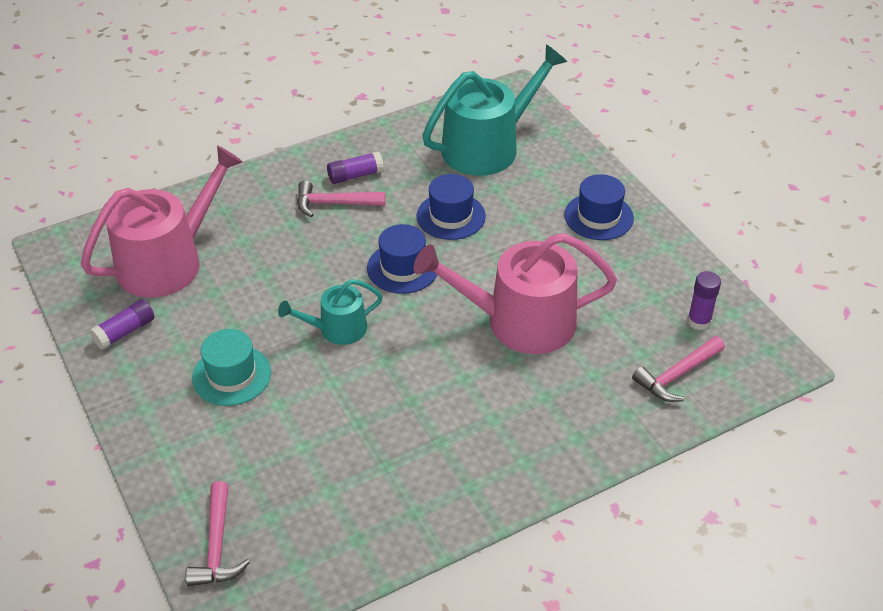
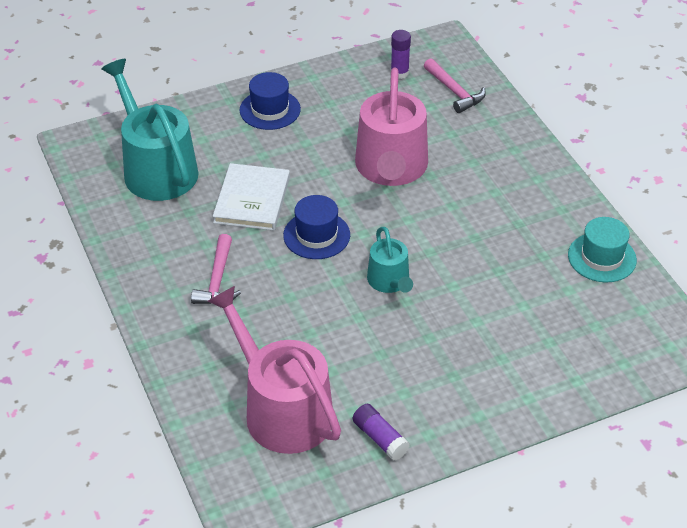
camera: 85 degrees left, 0 degrees up
pink hammer [186,481,250,586] -> none
turquoise hat [192,329,271,406] -> turquoise hat moved to [568,217,637,282]
purple glue stick [327,151,384,184] -> none
blue hat [417,174,486,240] -> white book [213,163,290,231]

